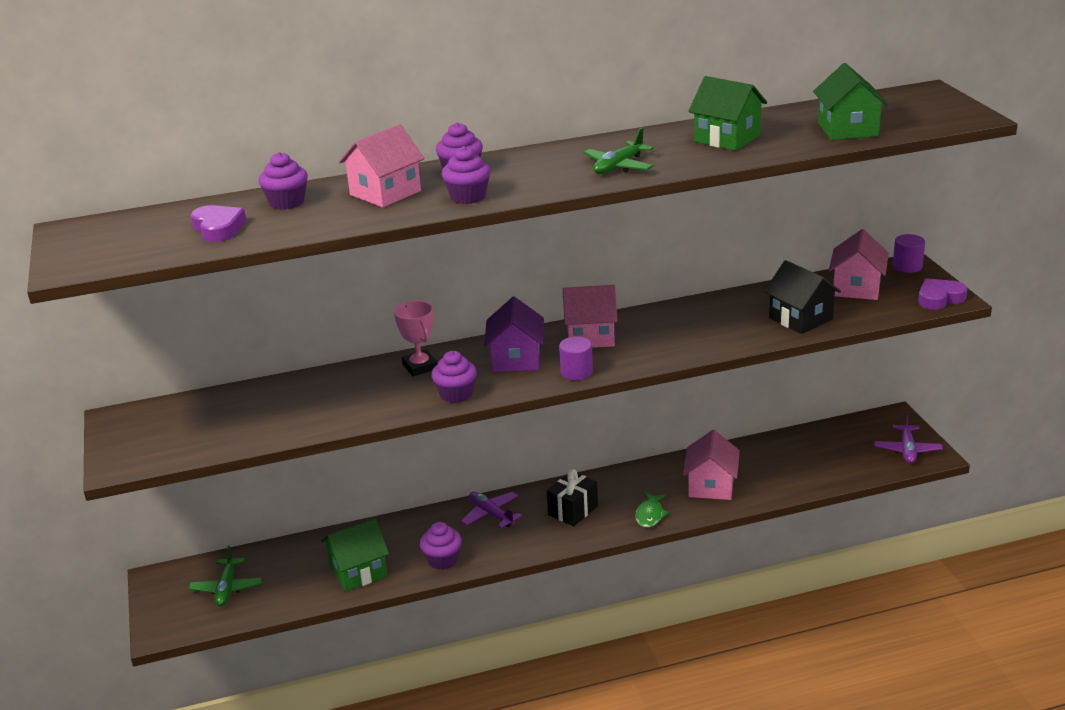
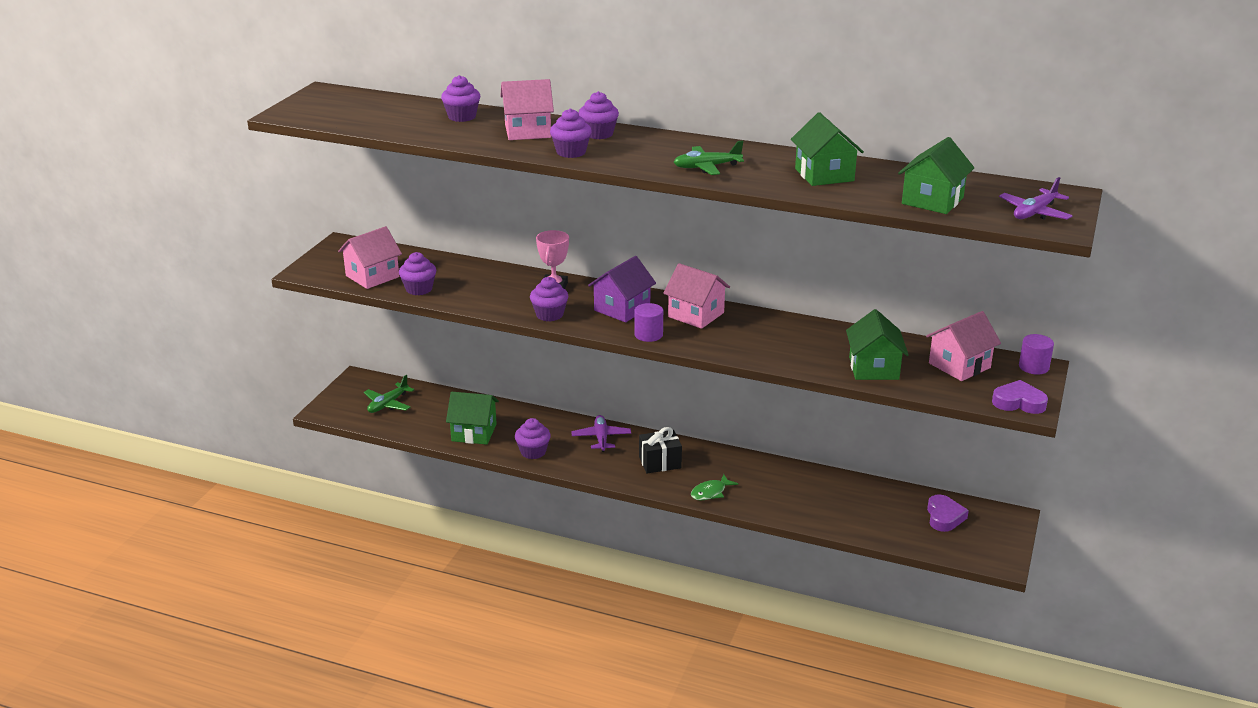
camera: 35 degrees right, 0 degrees up
purple heart [190,205,246,242] -> purple heart moved to [927,494,969,532]
pink house [683,430,740,500] -> pink house moved to [338,226,402,289]
black house [764,260,841,334] -> green house [846,309,909,380]
purple plane [874,413,943,464] -> purple plane moved to [999,177,1073,220]
none -> purple cupcake [399,252,436,295]

